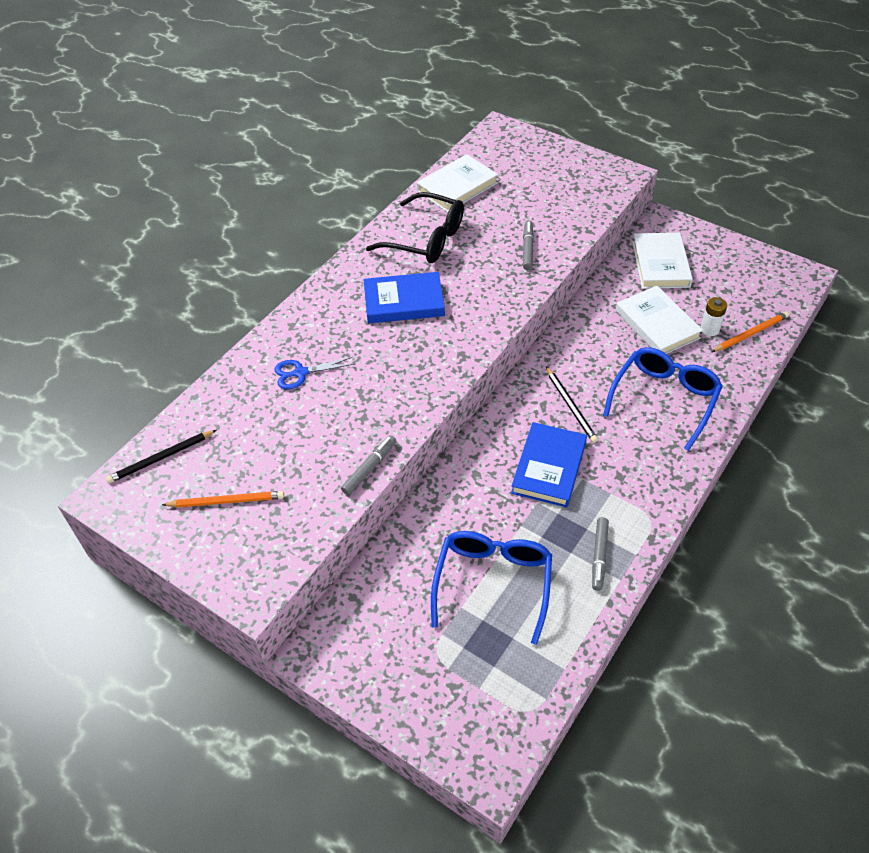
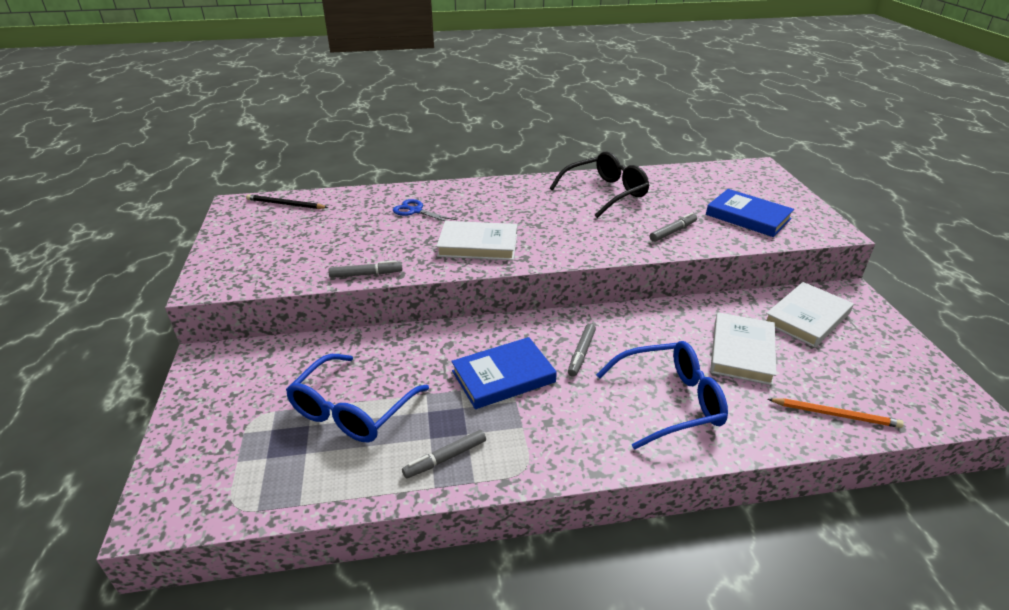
camera: 45 degrees right, 15 degrees down
orange pencil [162,491,284,508] -> none
blue book [363,272,445,323] -> blue book moved to [706,189,794,237]
black glasses [366,192,464,263] -> black glasses turned 105 degrees counterclockwise [550,152,649,218]
white book [417,154,498,212] -> white book moved to [436,221,517,260]
blue glasses [431,531,552,645] -> blue glasses turned 150 degrees clockwise [286,354,429,443]
black pencil [546,367,598,443] -> grey marker [568,324,596,377]
white battery [701,297,727,336] -> none

